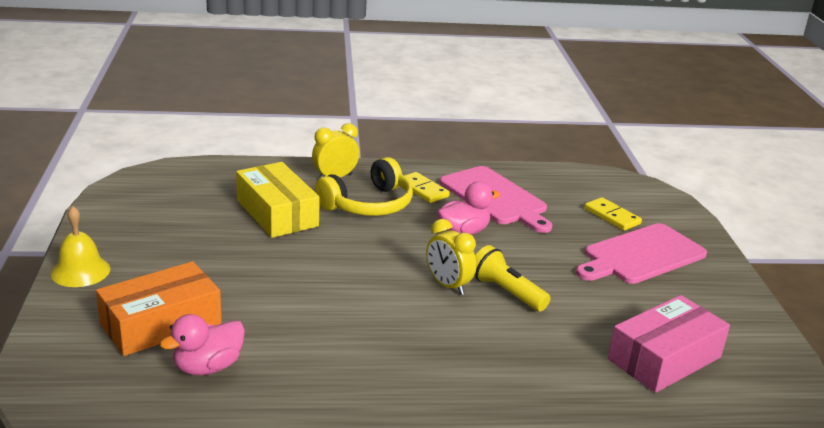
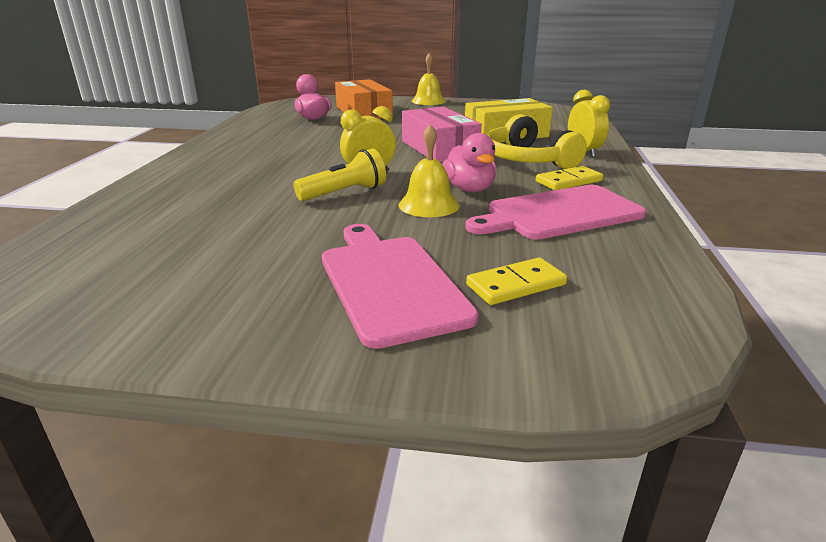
camera: 105 degrees right, 0 degrees up
pink box [608,295,730,393] -> pink box moved to [402,107,482,162]
none -> yellow bell [398,124,460,217]

